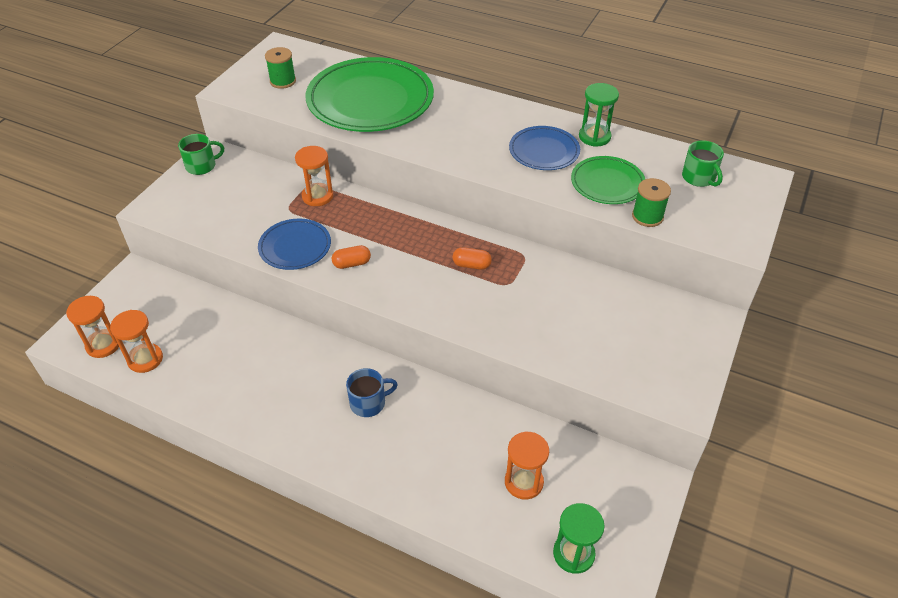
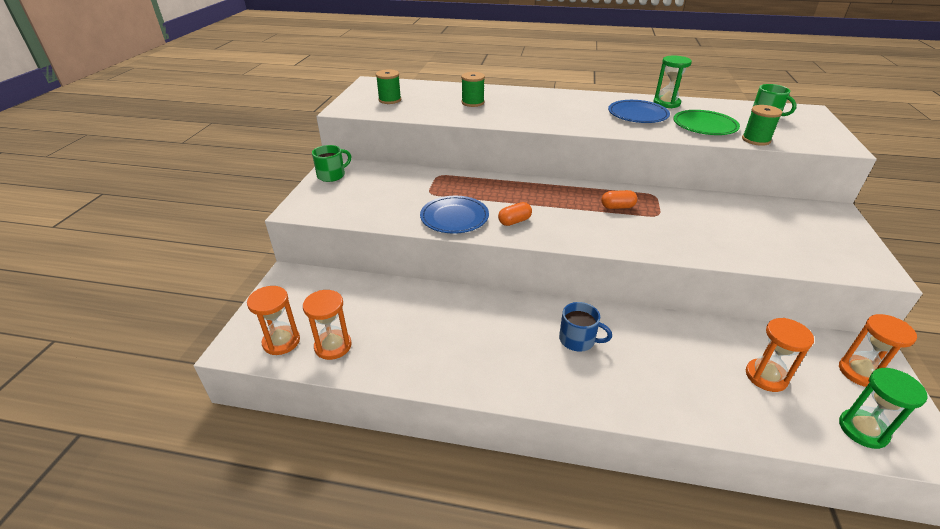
camera: 15 degrees left, 10 degrees down
orange hourglass [295,146,333,206] -> orange hourglass moved to [839,314,917,387]
green plate [306,57,434,132] -> green spool [461,72,485,107]
blue mug [346,368,398,417] -> blue mug turned 60 degrees clockwise [559,302,612,352]

